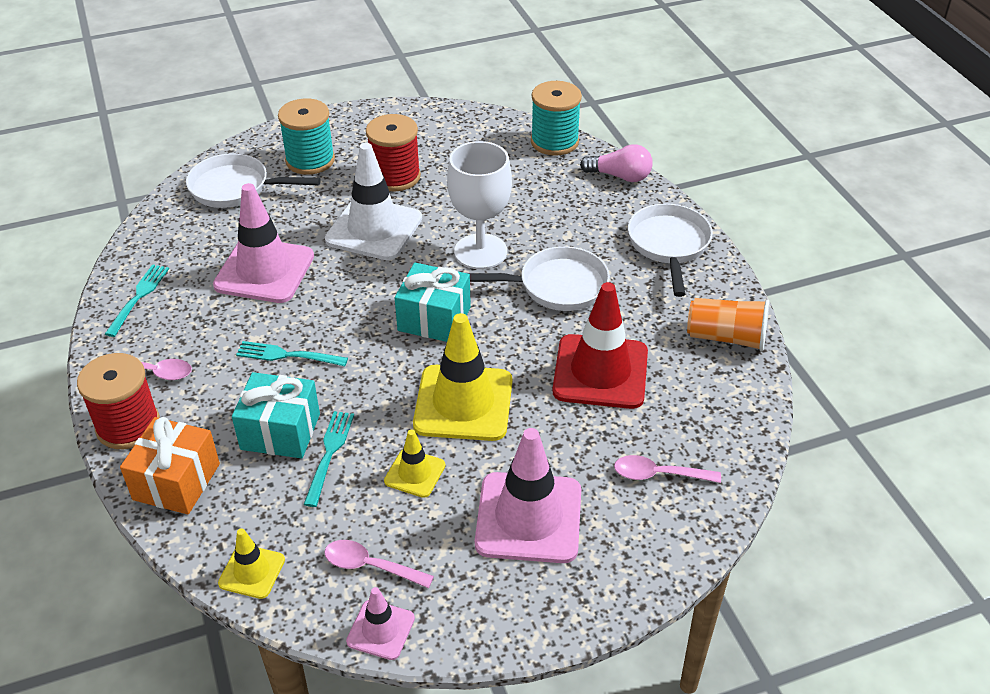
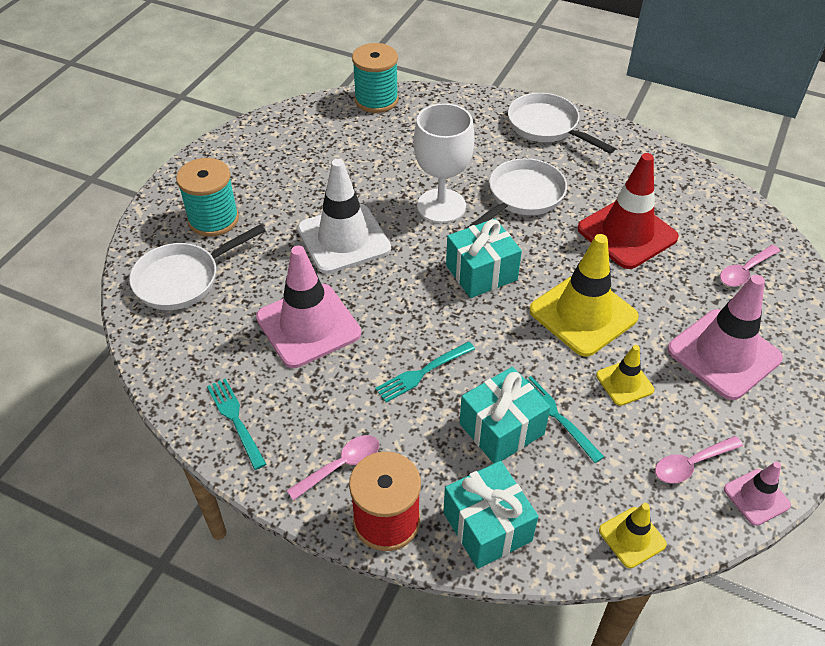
camera: 45 degrees left, 5 degrees up
orange gift [120,417,220,514] -> turquoise gift [443,461,538,569]
red spool [366,114,421,192] -> none
pink light bulb [580,144,653,182] -> none
orange cup [687,298,769,351] -> none

